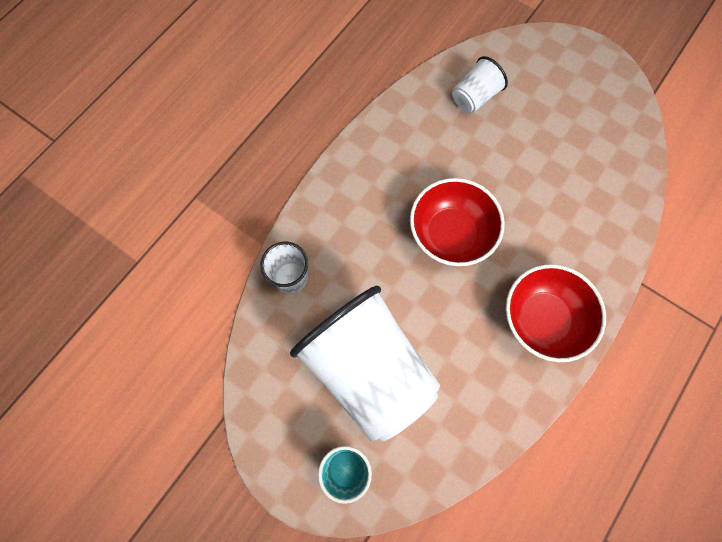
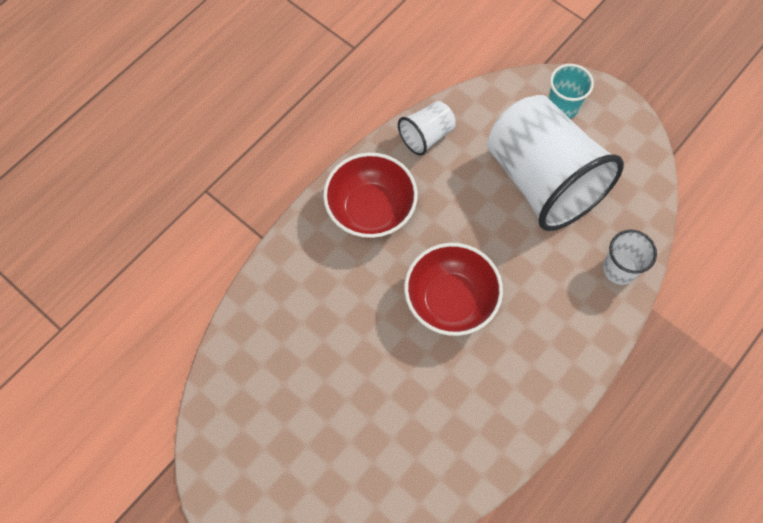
camera: 175 degrees left, 5 degrees down
white cup [452,56,508,113] -> white cup moved to [398,101,455,156]

